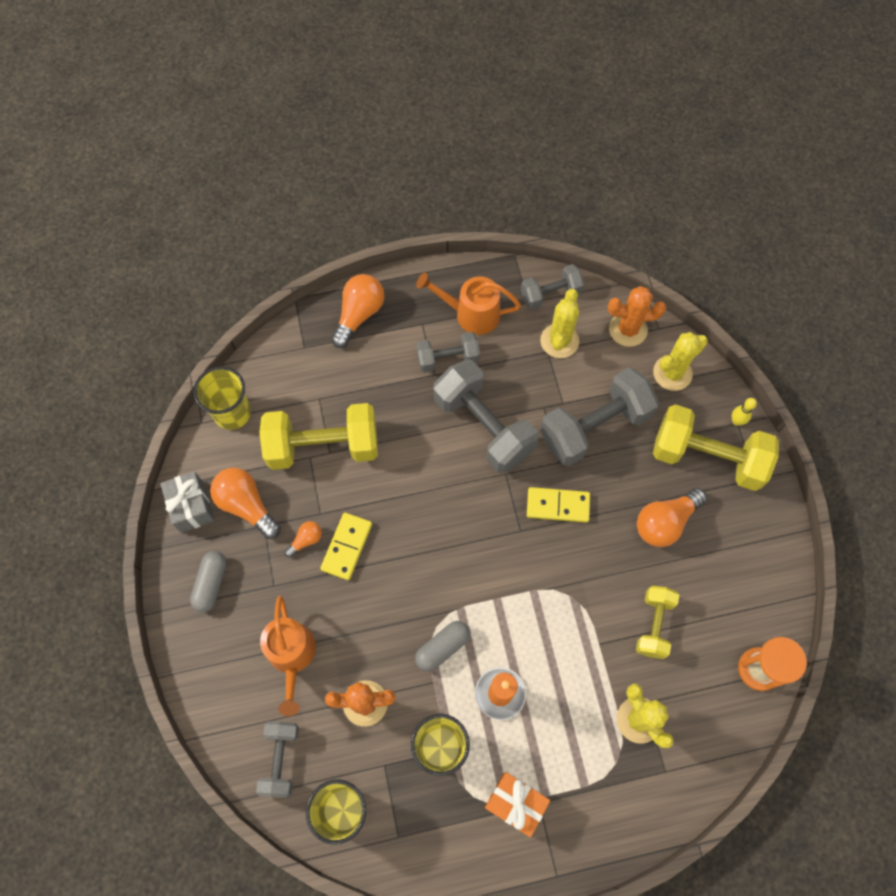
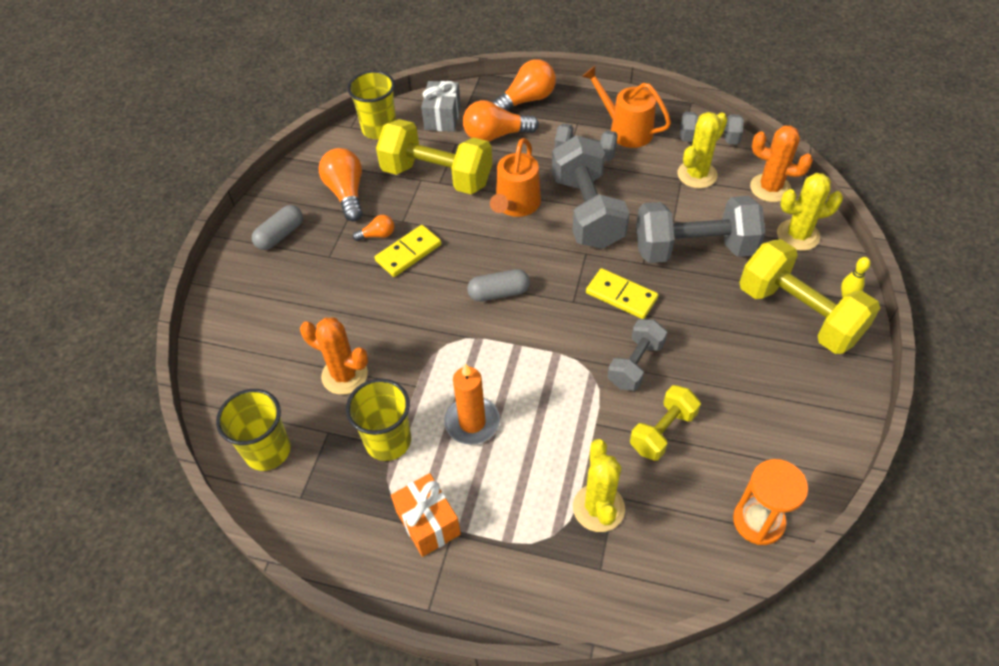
camera: 30 degrees right, 15 degrees down
grey gift [160,471,215,533] -> grey gift moved to [421,81,461,132]
grey dumbbell [256,721,299,798] -> grey dumbbell moved to [608,319,667,391]
orange watering can [260,595,316,716] -> orange watering can moved to [490,138,541,217]
grey capsule [415,621,470,672] -> grey capsule moved to [467,269,530,302]
orange light bulb [637,488,707,547] -> orange light bulb moved to [463,100,539,142]

